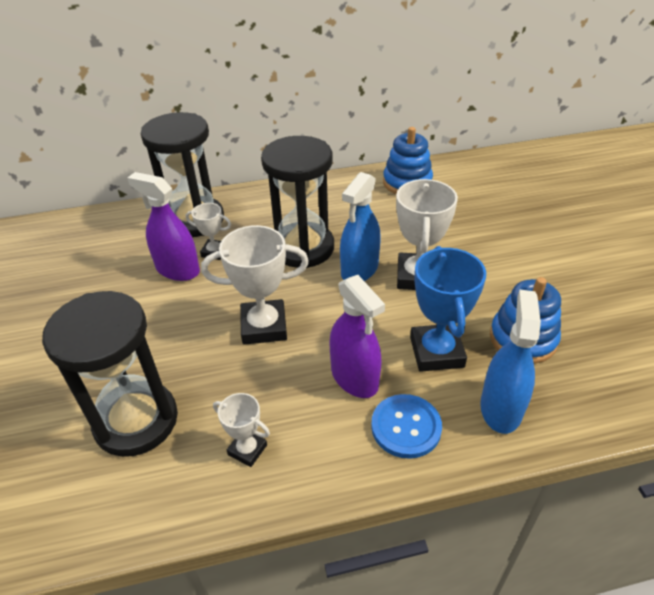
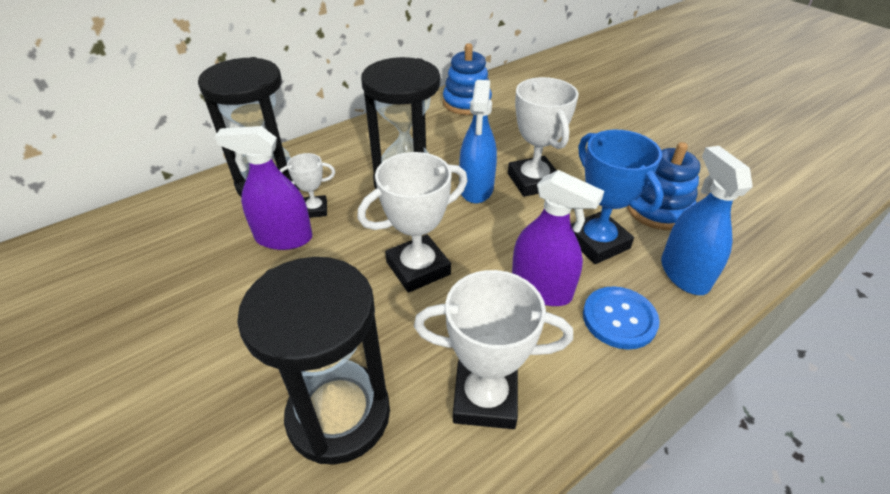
camera: 25 degrees left, 0 degrees up
white trophy [213,393,270,467] -> white trophy [414,270,573,429], size x1.82

